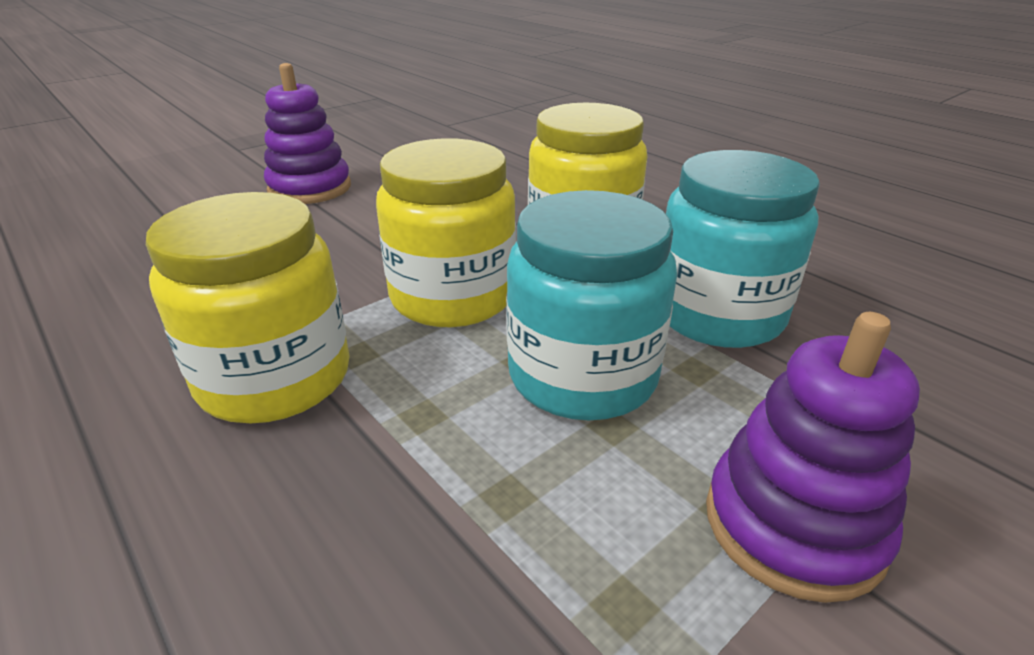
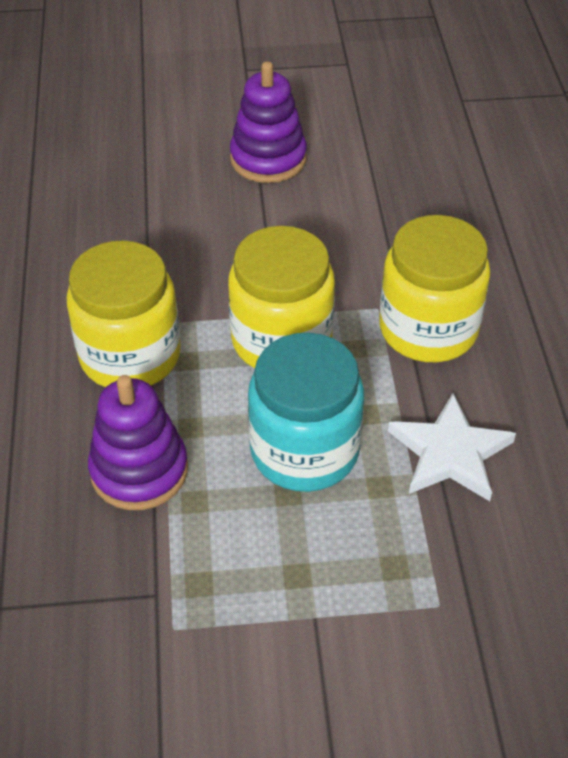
camera: 35 degrees right, 15 degrees up
turquoise jar [666,150,820,348] -> white star [388,393,516,501]
purple stacking toy [706,312,920,603] -> purple stacking toy moved to [88,375,188,510]

